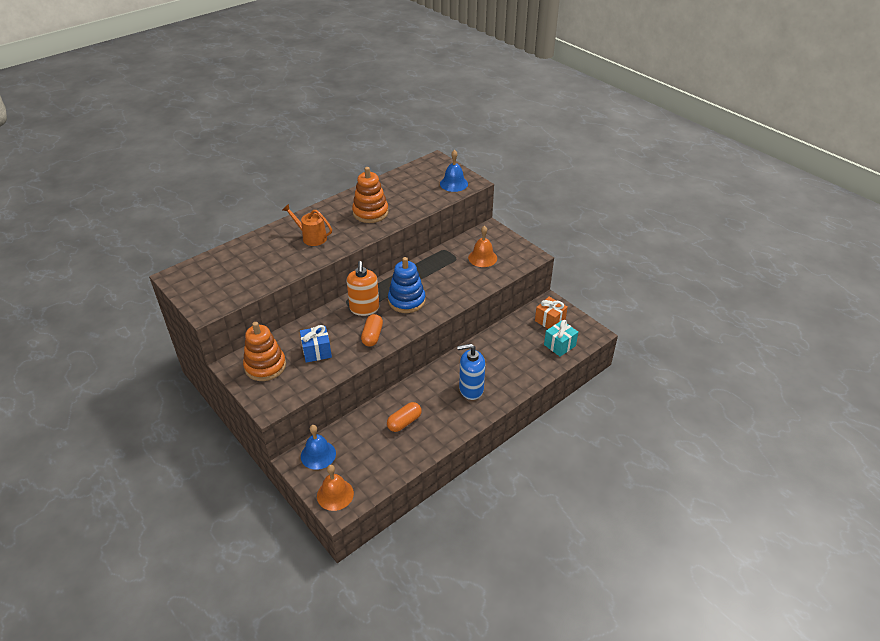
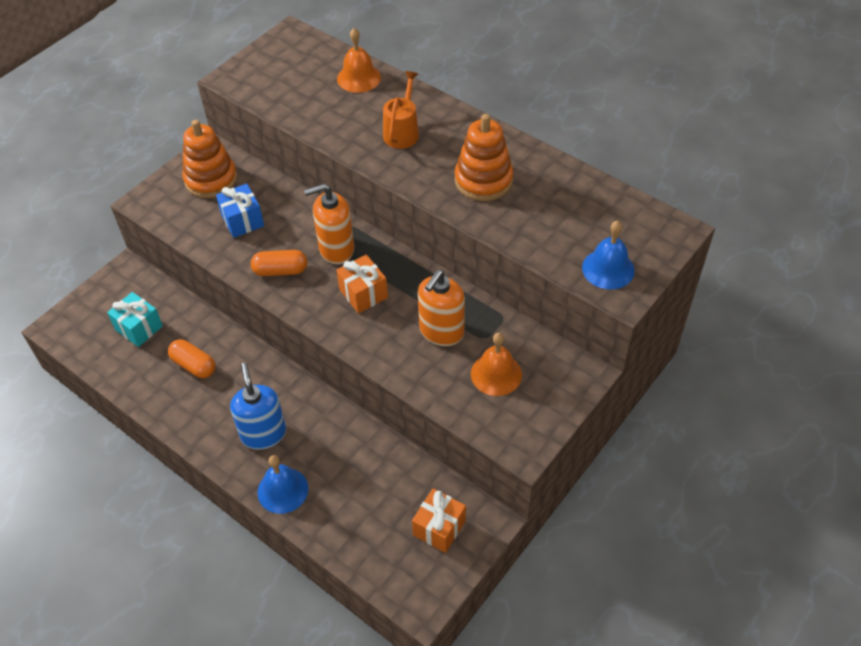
camera: 80 degrees right, 10 degrees up
blue bell [301,425,336,470] -> blue bell moved to [258,455,308,514]
orange bell [317,465,354,511] -> orange bell moved to [337,28,381,93]
blue stacking toy [388,257,425,313] -> orange gift [336,255,388,313]
turquoise gift [544,320,578,357] -> turquoise gift moved to [107,292,163,347]
none -> orange soap dispenser [418,270,465,346]

